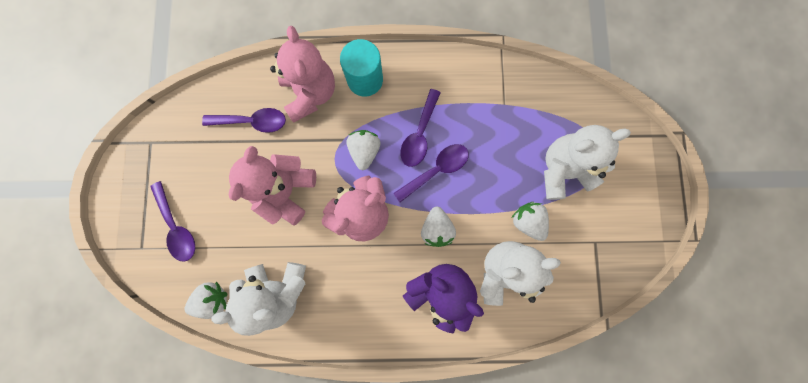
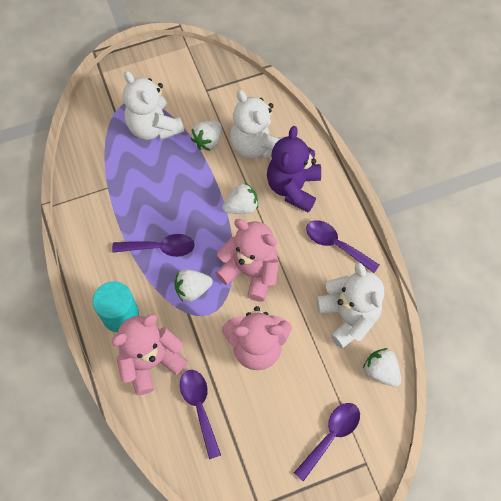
camera: 110 degrees left, 15 degrees down
purple spoon [393,144,469,202] -> purple spoon moved to [306,220,379,273]

